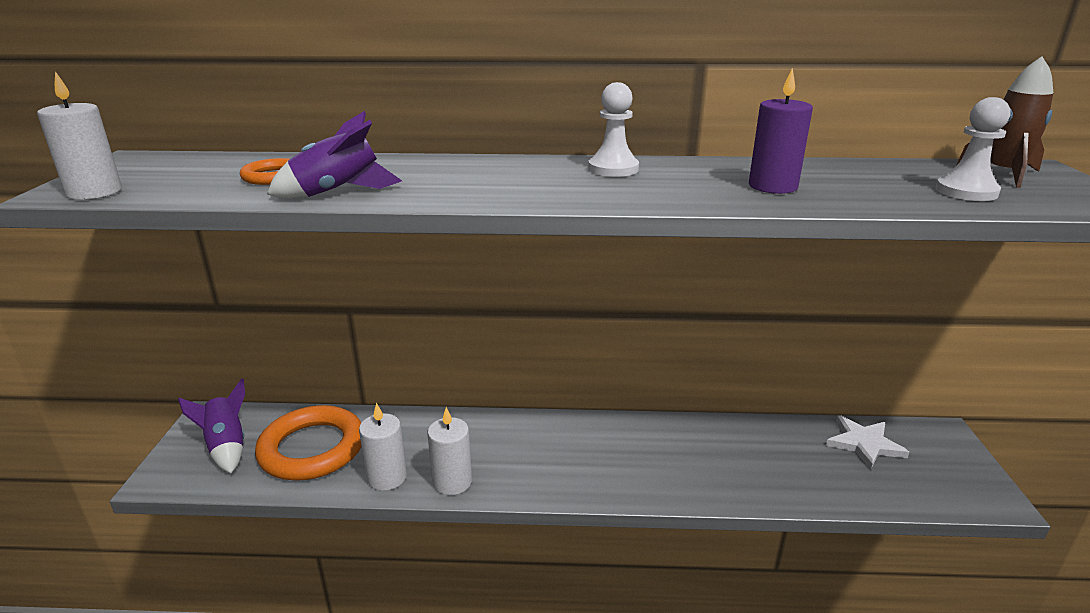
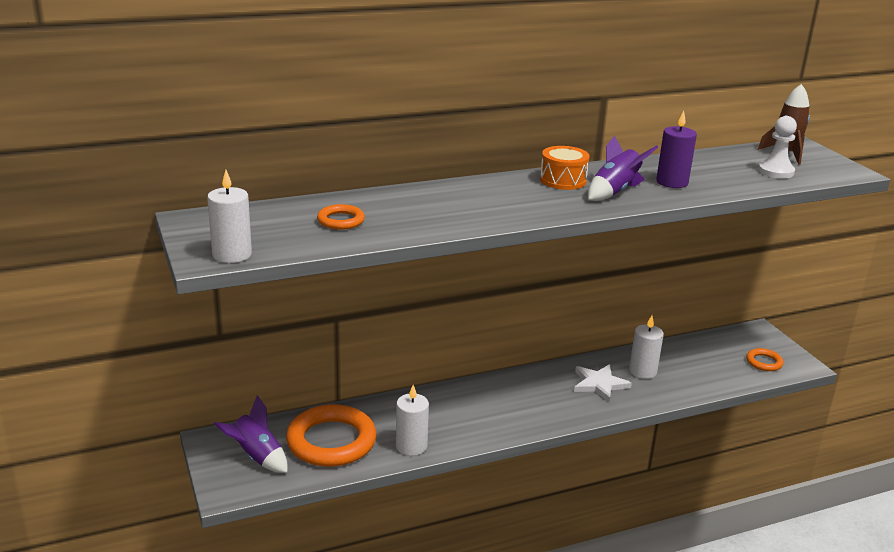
camera: 25 degrees left, 0 degrees up
purple rocket [267,111,402,199] -> purple rocket moved to [588,135,658,201]
white candle [427,407,472,495] -> white candle moved to [629,316,664,379]
white pawn [588,82,639,177] -> orange drum [540,146,589,190]
white star [826,415,909,470] -> white star moved to [574,364,632,402]
none -> orange ring [746,348,784,371]

